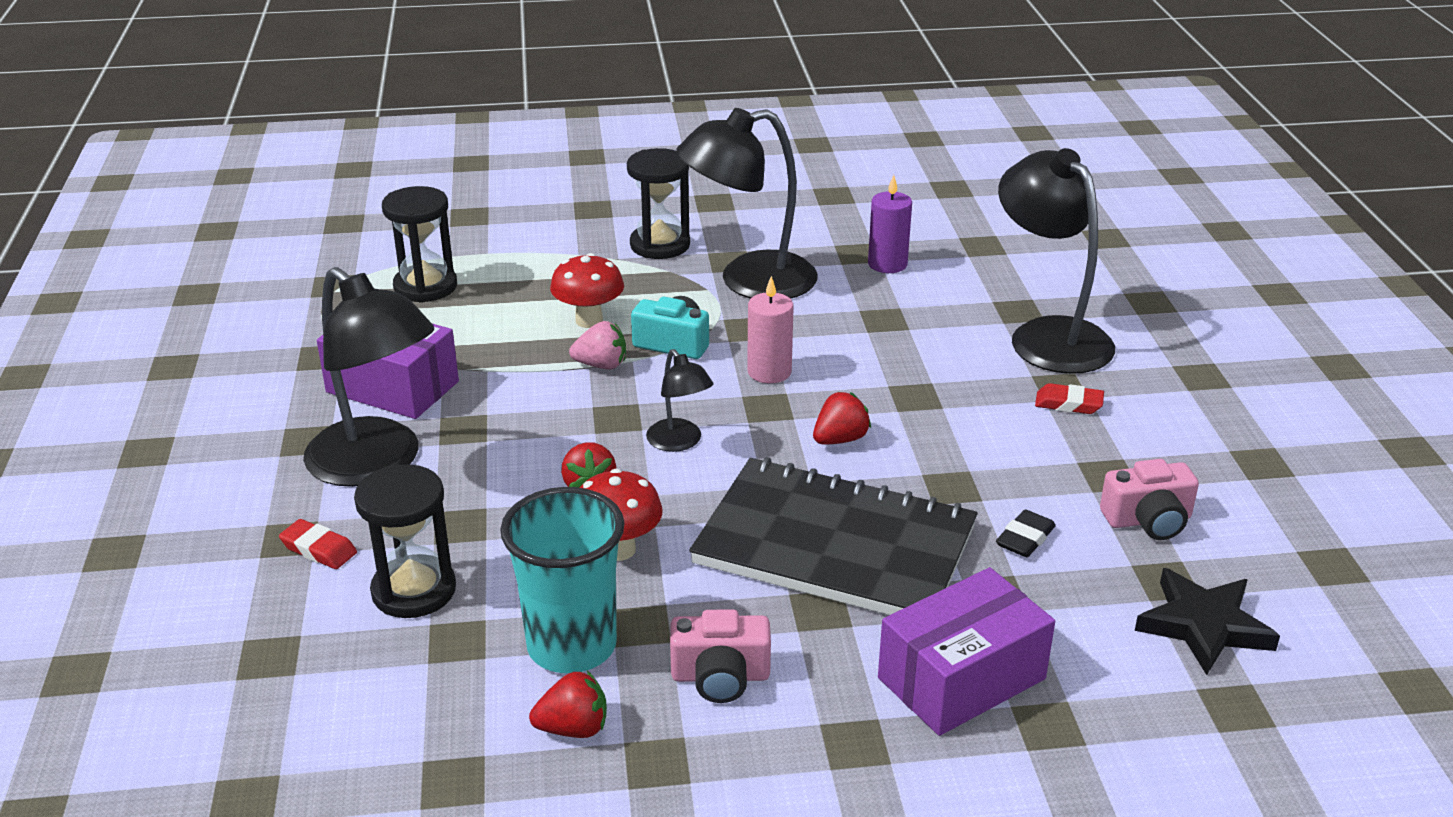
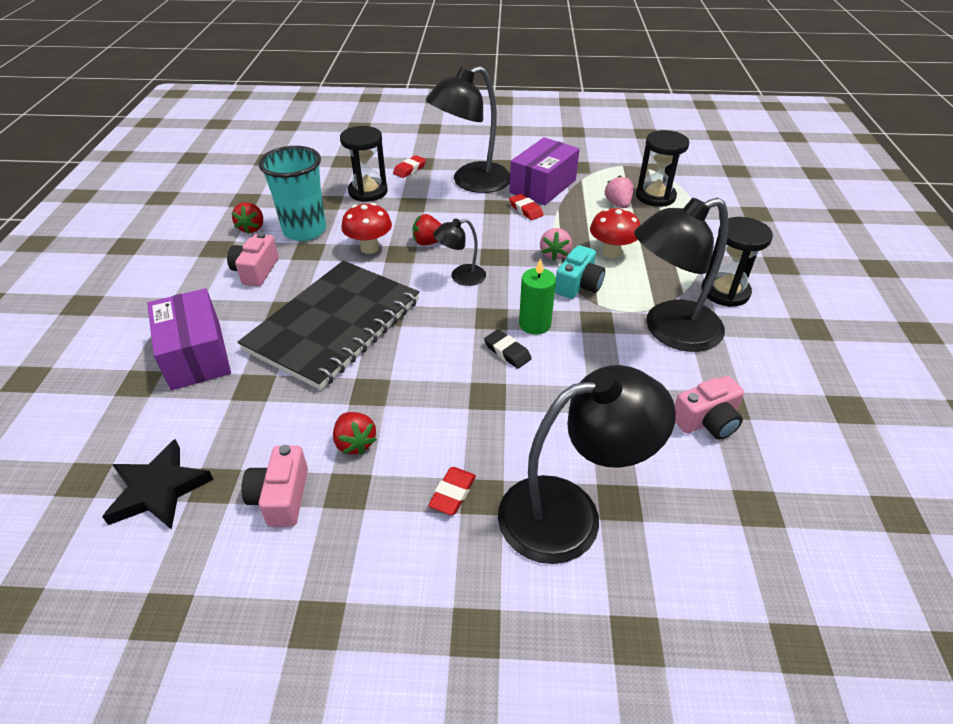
camera: 100 degrees right, 10 degrees up
black lamp [676,108,818,299] -> black lamp turned 105 degrees counterclockwise [634,198,728,352]
pink candle [747,276,794,383] -> green candle [519,258,556,335]
red strawberry [813,392,871,445] -> red strawberry moved to [333,412,377,455]
purple candle [868,175,912,273] -> pink camera [674,376,744,440]
black eraser [996,509,1056,557] -> black eraser moved to [484,329,532,369]
none -> red eraser [509,194,544,220]
none -> pink strawberry [605,175,634,208]

